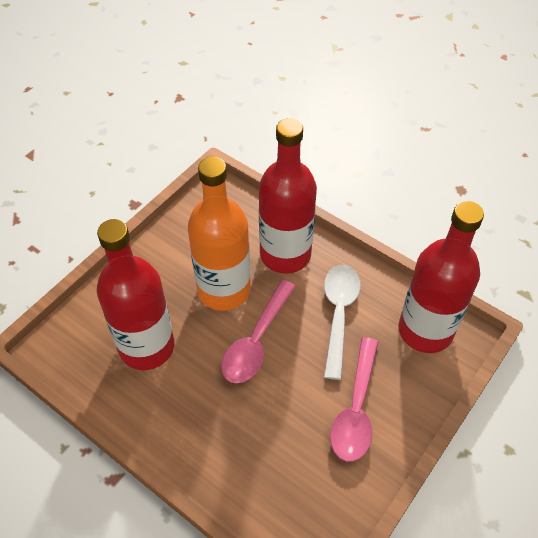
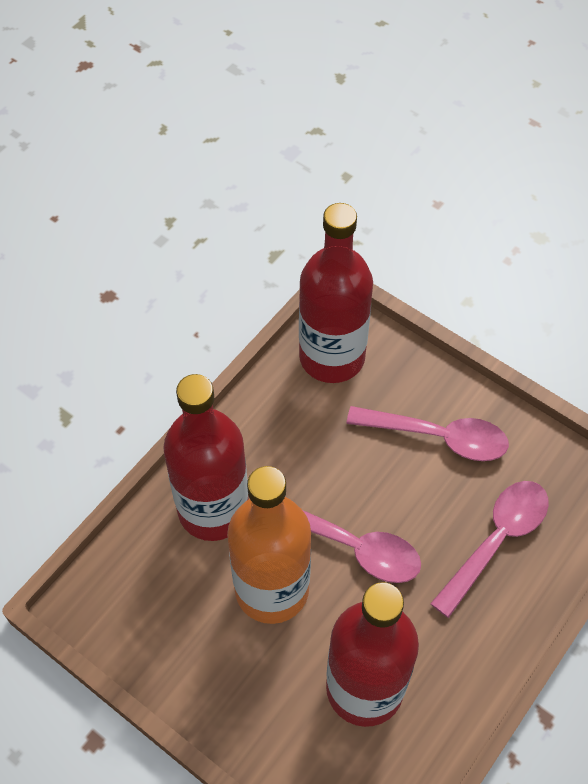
camera: 90 degrees left, 5 degrees up
white spoon [324,265,361,380] -> none
none -> pink spoon [430,481,549,618]

